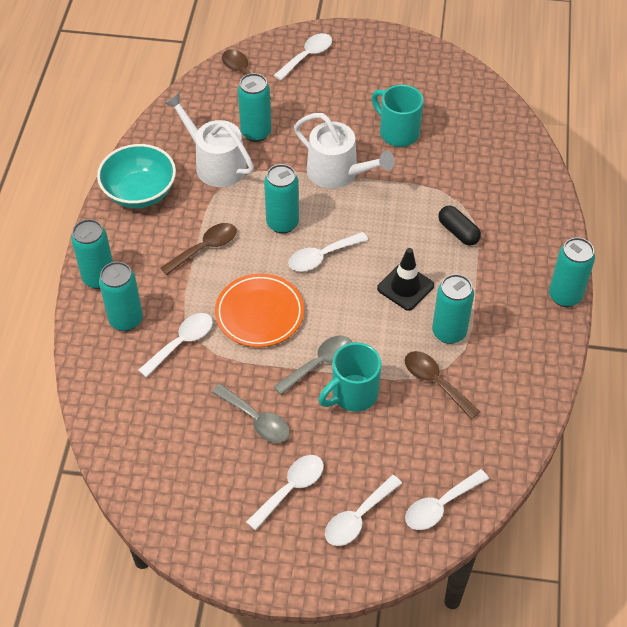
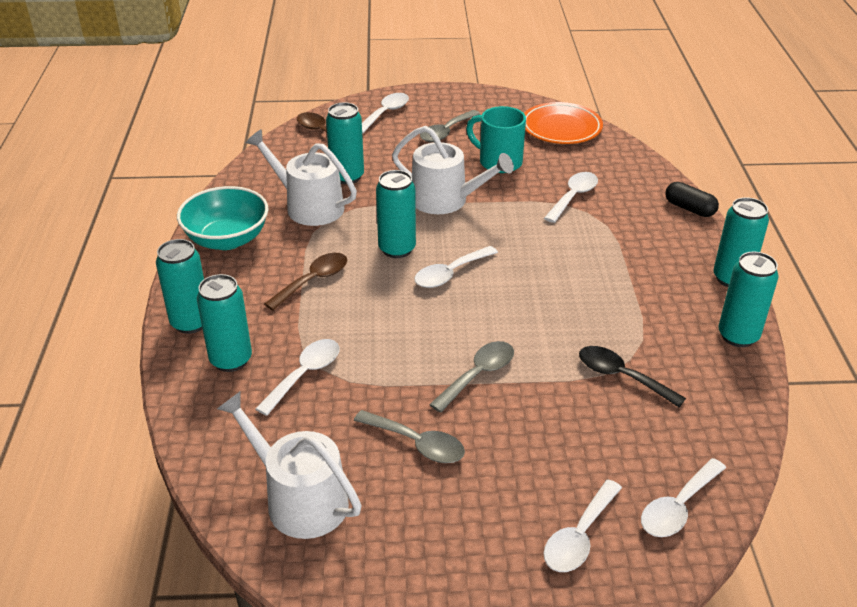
camera: 10 degrees left, 15 degrees down
orange plate [215,273,304,347] -> orange plate moved to [524,102,603,144]
white spoon [246,455,324,531] -> white spoon moved to [544,172,598,223]
turquoise mug [318,342,382,412] -> none
black traffic cone [377,248,434,311] -> none
brown spoon [405,351,480,419] -> black spoon [579,346,686,407]
turquoise can [432,274,474,344] -> turquoise can moved to [718,252,779,347]
black capsule [439,206,481,246] -> black capsule moved to [665,182,719,217]
none -> white watering can [217,391,362,539]
none -> grey spoon [420,110,480,142]

